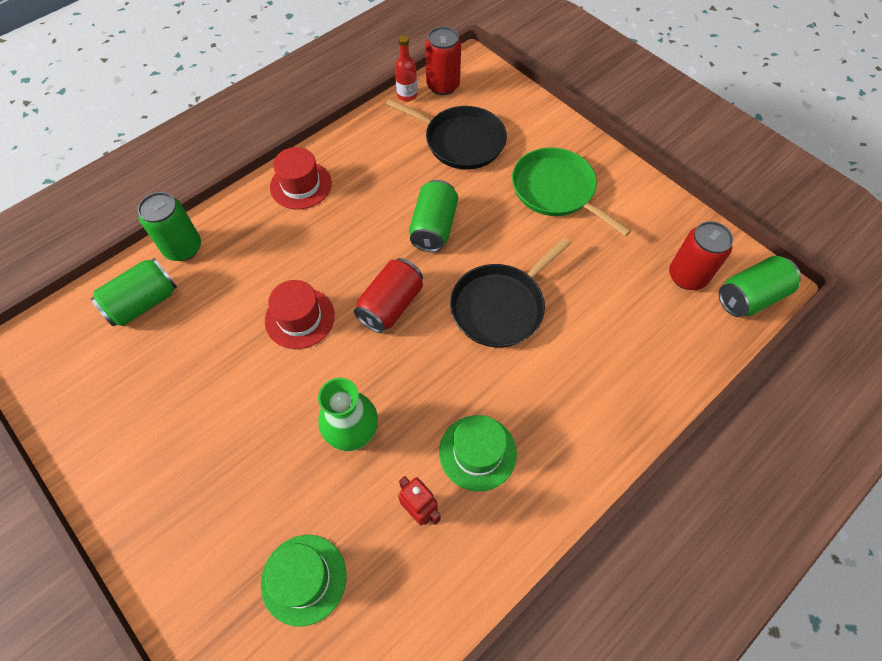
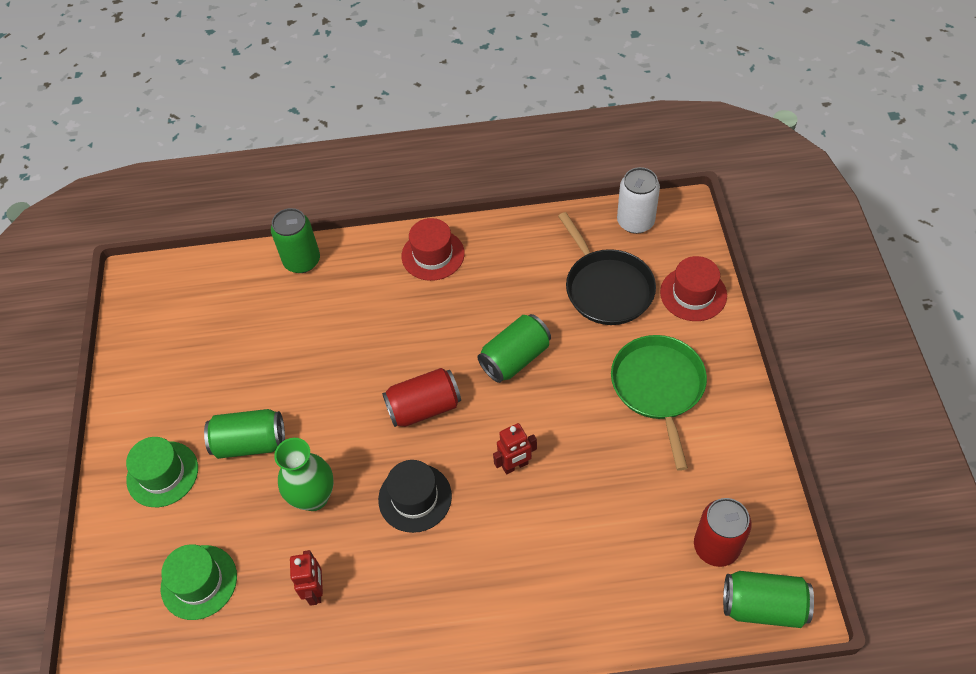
camera: 40 degrees right, 5 degrees down
green can [91,258,177,327] -> green can moved to [204,409,285,459]
red hat [265,280,335,349] -> red hat moved to [660,256,727,321]
red bottle [395,35,417,102] -> none
red can [425,27,461,95] -> white can [617,167,660,234]
green hat [439,415,517,491] -> green hat moved to [126,437,198,507]
black pan [450,237,571,347] -> red robot [493,423,537,474]
none -> black hat [378,460,452,533]

